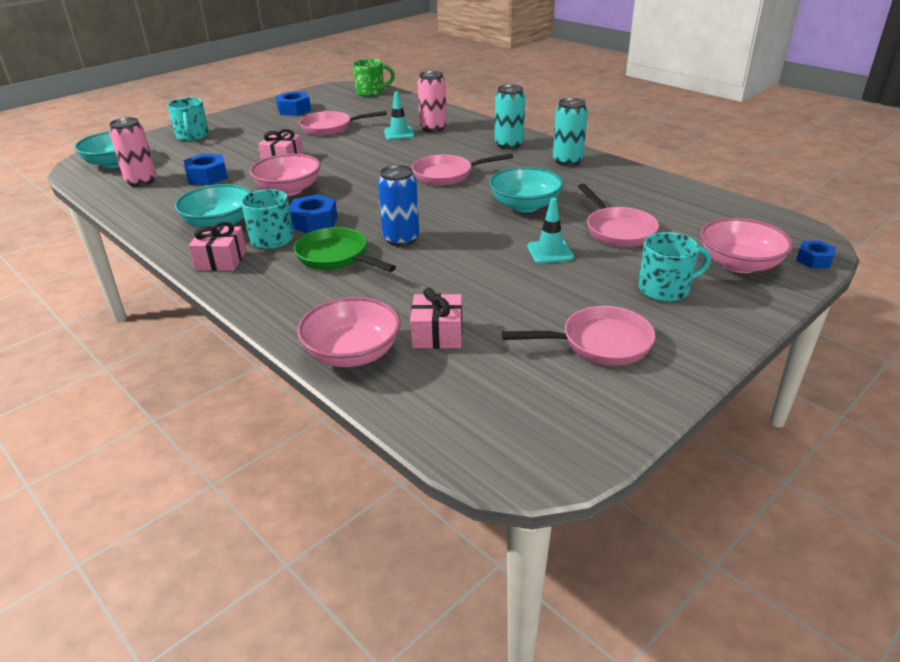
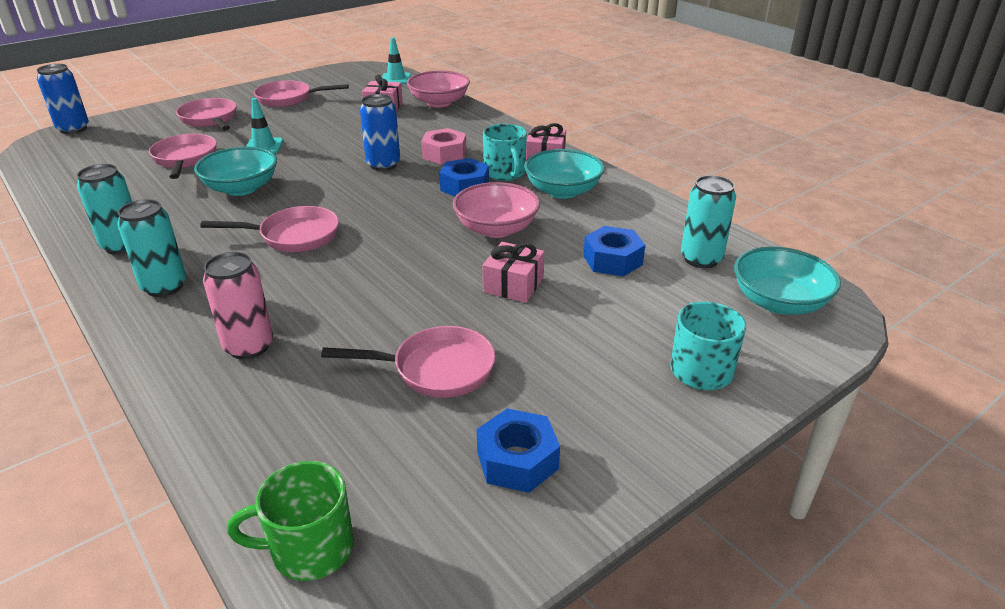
camera: 175 degrees left, 0 degrees up
pink can [109,117,156,187] -> turquoise can [681,175,736,268]
green pan [294,227,396,272] -> pink nut [421,128,467,164]
turquoise traffic cone [384,91,415,140] -> turquoise traffic cone moved to [382,37,411,84]
turquoise mug [638,232,711,302] -> pink pan [176,98,237,130]
pink bowl [700,218,793,273] -> none
blue nut [796,241,836,268] -> blue can [37,64,89,134]

